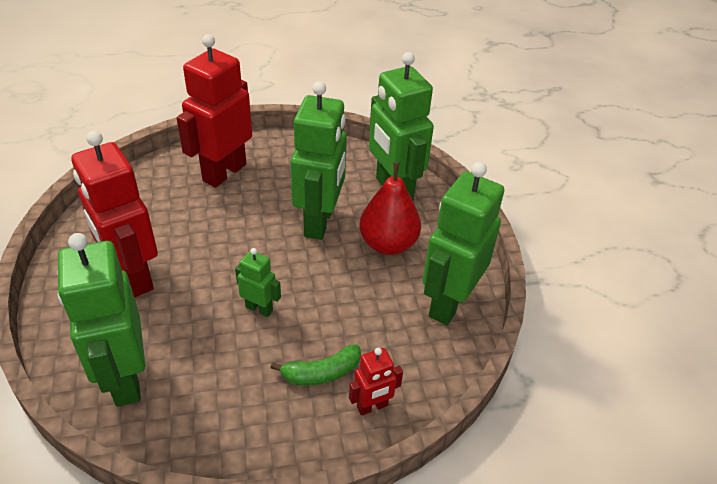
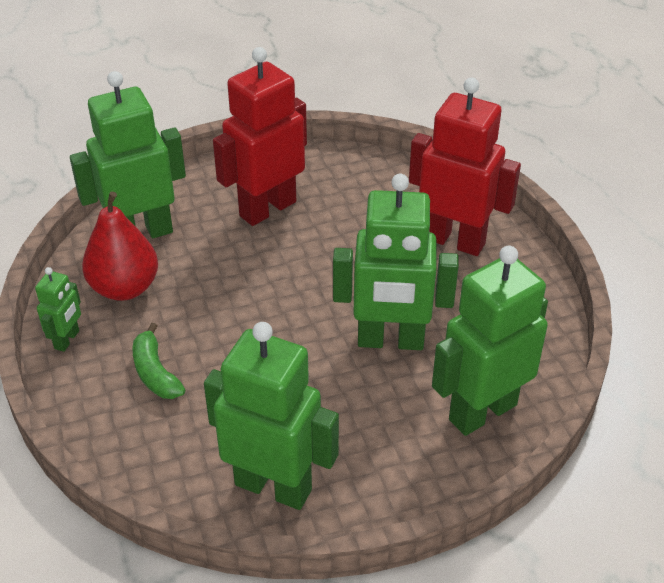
camera: 85 degrees right, 0 degrees up
green robot [235,248,281,317] -> green robot moved to [35,267,81,352]
red robot [349,348,403,416] -> none
red pear [359,162,421,255] -> red pear moved to [82,192,158,301]

